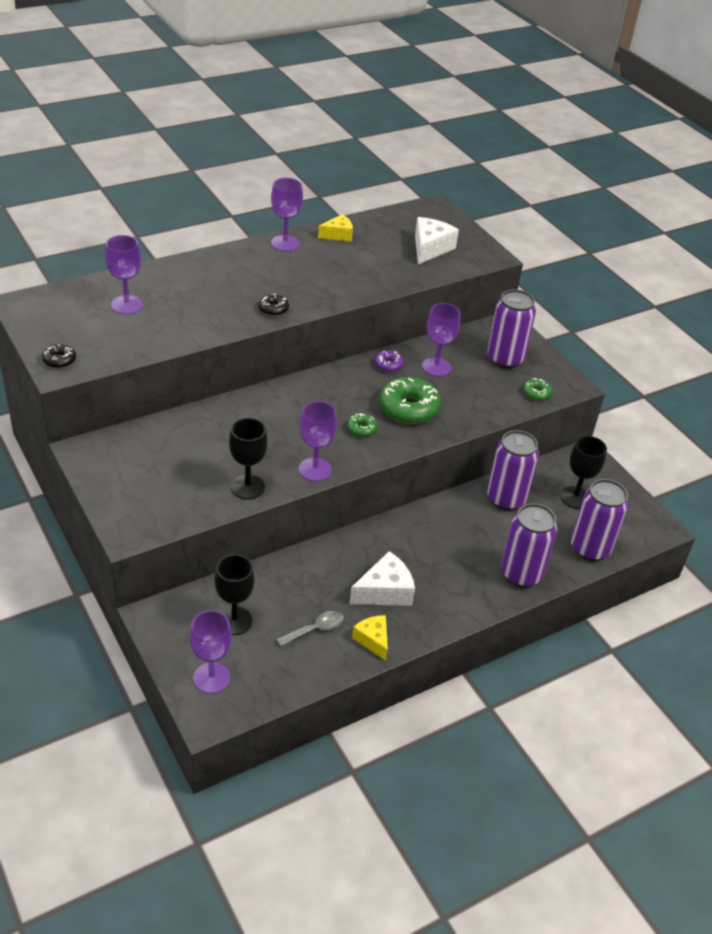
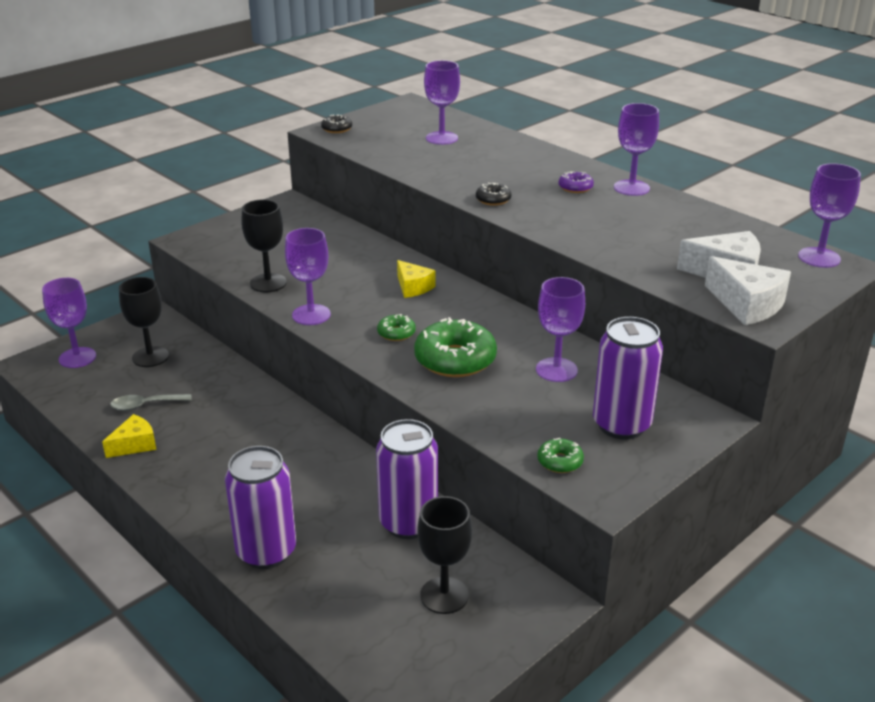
camera: 80 degrees right, 10 degrees down
grey spoon [277,611,344,646] -> grey spoon turned 120 degrees clockwise [110,394,192,411]
yellow cheese [318,214,353,242] -> yellow cheese moved to [397,260,435,298]
white cheese [350,551,415,606] -> white cheese moved to [705,256,791,325]
purple donut [375,351,404,372] -> purple donut moved to [558,171,594,193]
purple can [571,479,628,561] -> none
none -> purple goblet [798,163,861,268]

